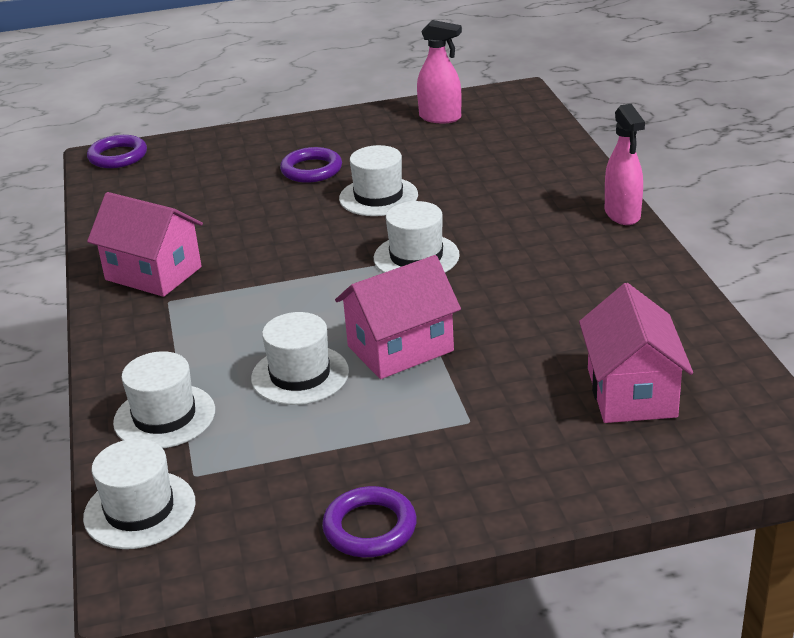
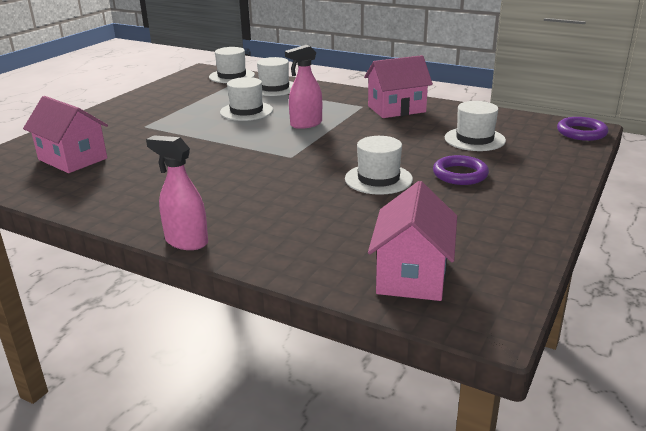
camera: 130 degrees right, 5 degrees down
purple ring [322,486,417,557] -> none
pink house [335,255,461,379] -> pink house moved to [368,181,457,301]
white hat [374,201,460,273] -> white hat moved to [445,101,506,151]
pink spray bottle [417,20,462,123] -> pink spray bottle moved to [285,45,322,129]

